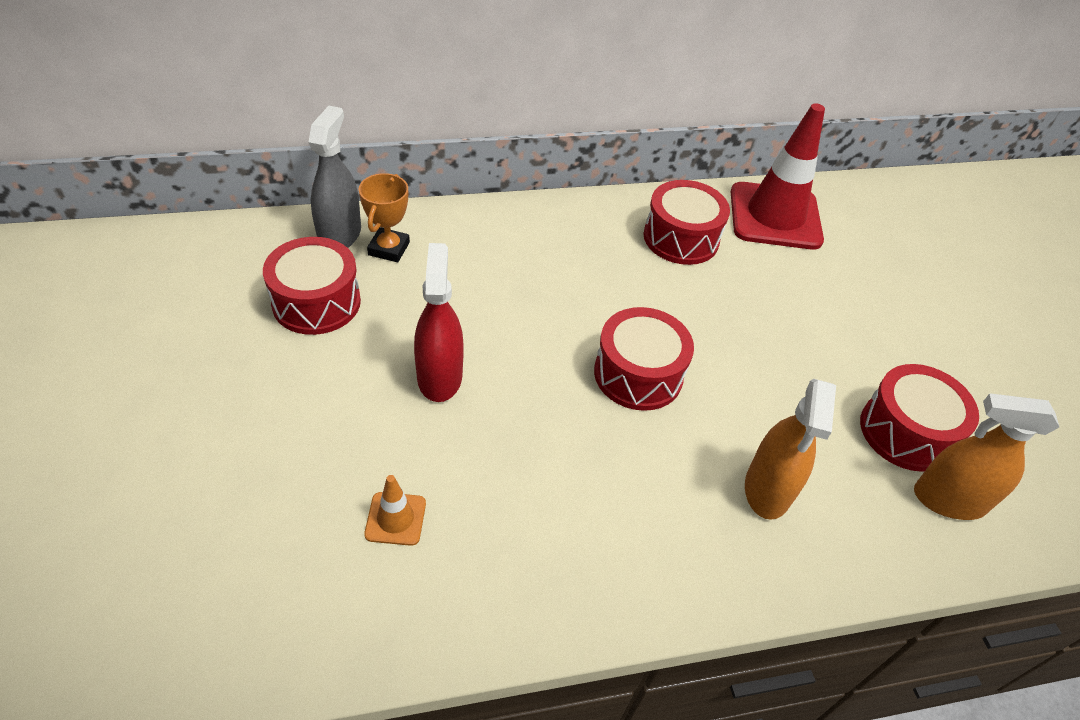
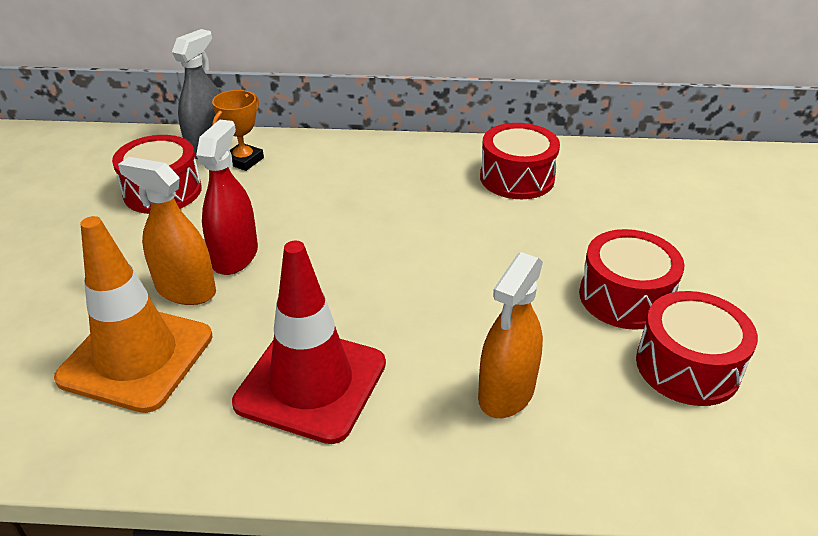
camera: 20 degrees right, 10 degrees down
orange traffic cone [364,475,426,546] -> orange traffic cone [54,216,213,413], size x2.32
red drum [594,307,694,411] -> red drum moved to [579,229,684,330]
red traffic cone [731,103,825,250] -> red traffic cone moved to [232,241,386,444]
orange spray bottle [914,393,1059,520] -> orange spray bottle moved to [118,157,216,305]

